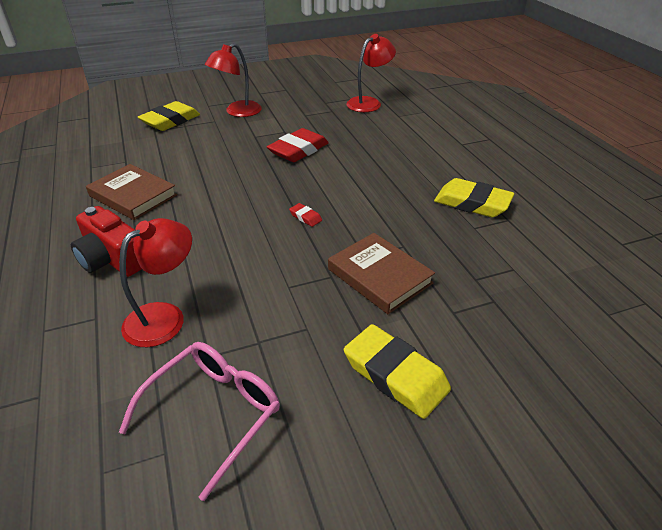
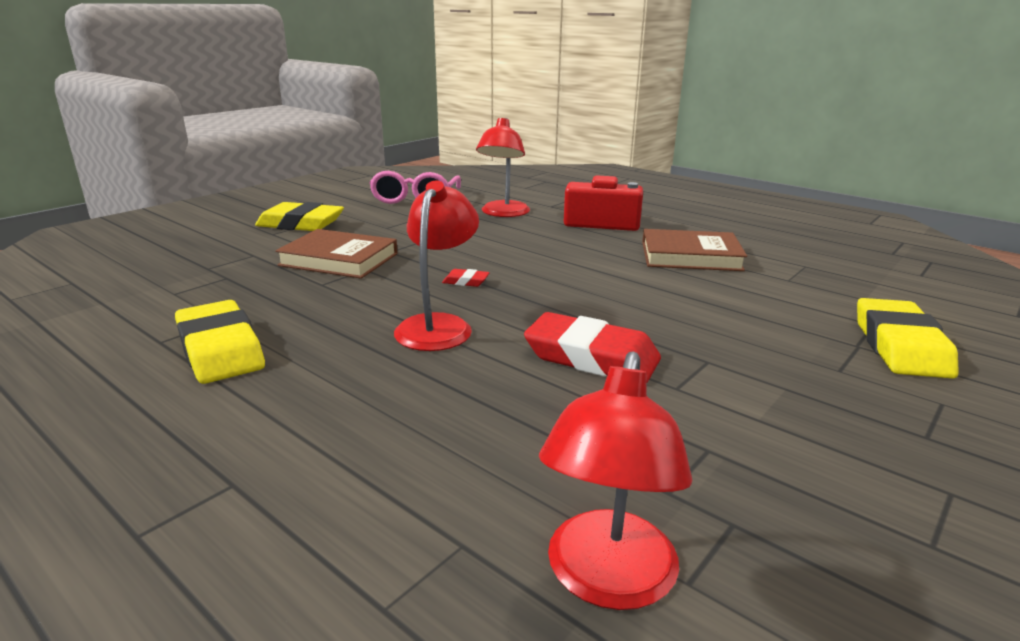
camera: 150 degrees right, 15 degrees down
red lamp [205,43,262,117] -> red lamp moved to [394,181,479,351]
red eraser [267,128,329,162] -> red eraser turned 75 degrees counterclockwise [524,312,661,383]
yellow eraser [434,178,514,217] -> yellow eraser turned 60 degrees clockwise [175,300,265,384]

